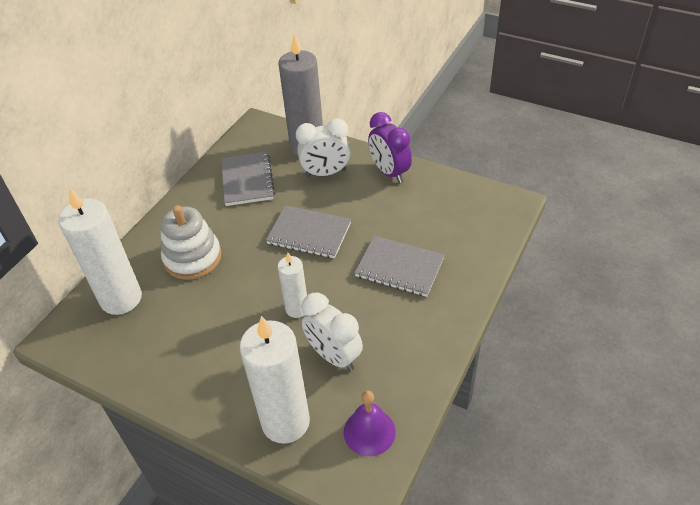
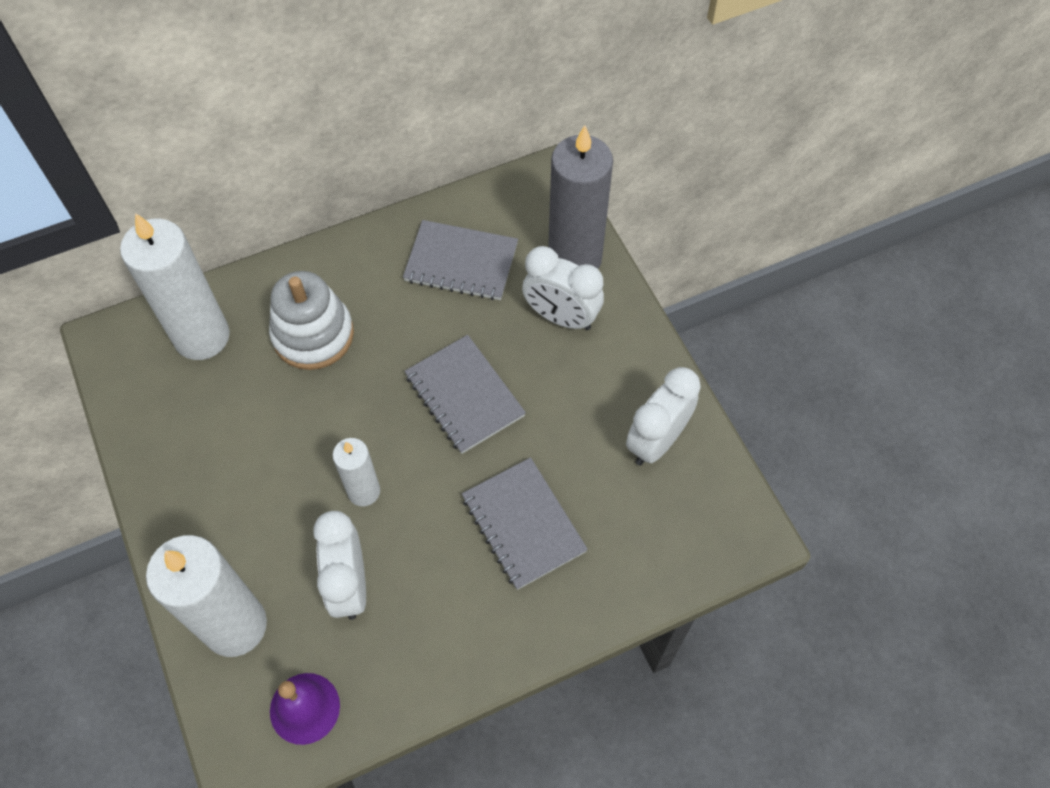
camera: 35 degrees right, 15 degrees up
grey notebook [221,152,275,206] -> grey notebook turned 75 degrees clockwise [403,220,518,300]
purple clock [368,112,412,183] -> none
none -> white clock [626,367,701,466]

